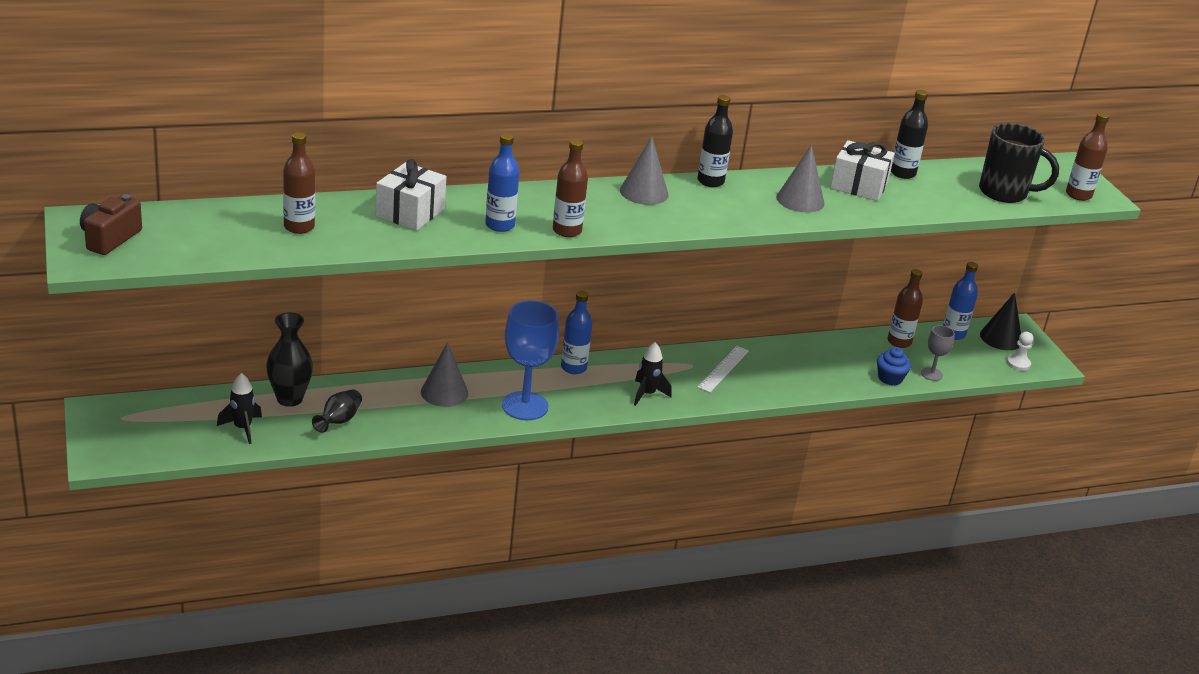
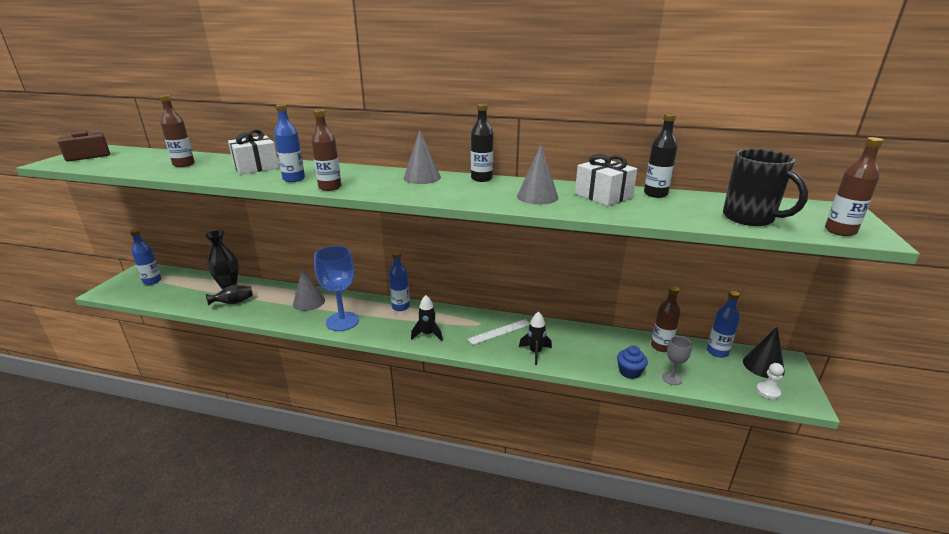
camera: 35 degrees right, 5 degrees down
black rocket [217,373,262,444] -> black rocket moved to [519,312,552,365]
none -> blue bottle [130,229,161,285]

